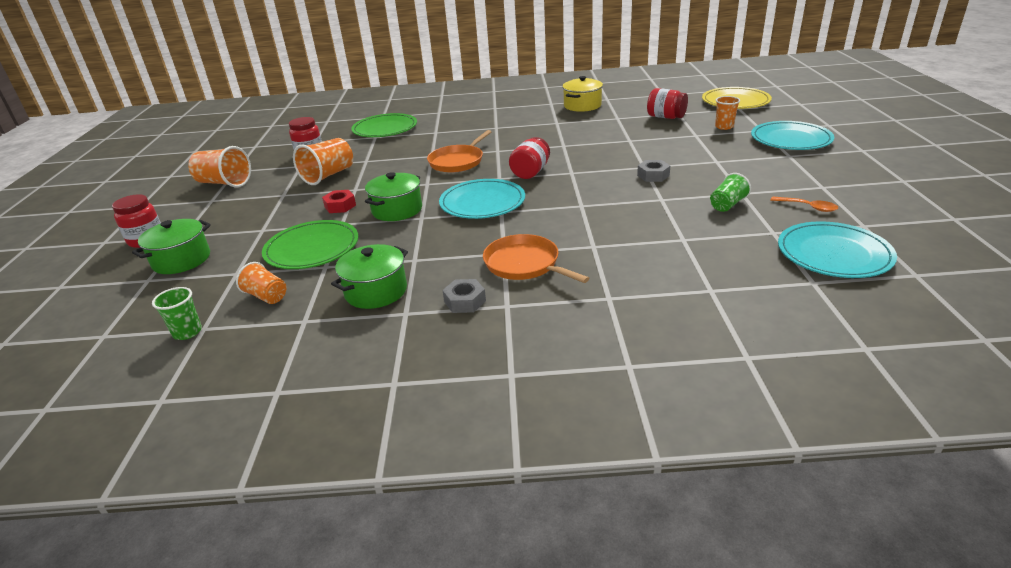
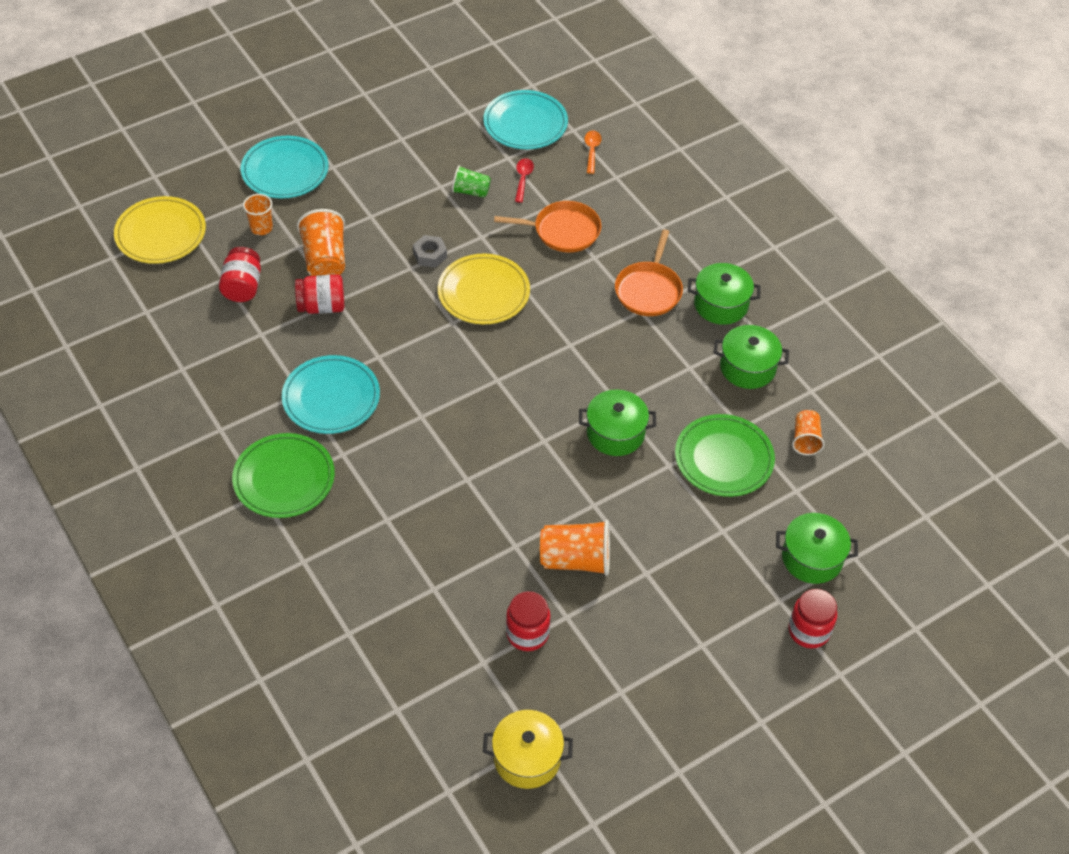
camera: 125 degrees left, 20 degrees up
green cup [152,287,202,340] -> none
orange cup [188,146,251,187] -> orange cup moved to [297,209,345,276]
red nut [322,190,356,213] -> none
green plate [351,113,417,137] -> green plate moved to [232,433,335,518]
orange pan [427,130,491,173] -> orange pan moved to [494,201,601,253]
turquoise plate [439,179,525,219] -> turquoise plate moved to [282,355,380,434]
grey nut [442,279,486,313] -> green pot [688,263,761,325]
red jar [509,137,550,179] -> red jar moved to [295,274,344,314]
yellow pot [562,76,603,112] -> yellow pot moved to [483,710,573,789]
orange spoon [770,196,838,212] -> orange spoon moved to [584,130,602,174]
none -> yellow plate [438,254,530,324]
none -> red spoon [515,158,534,203]

